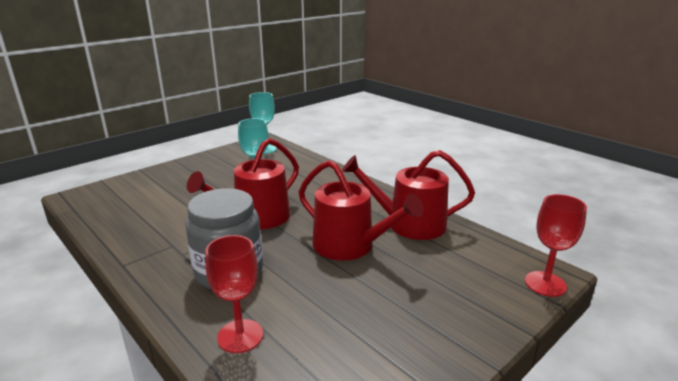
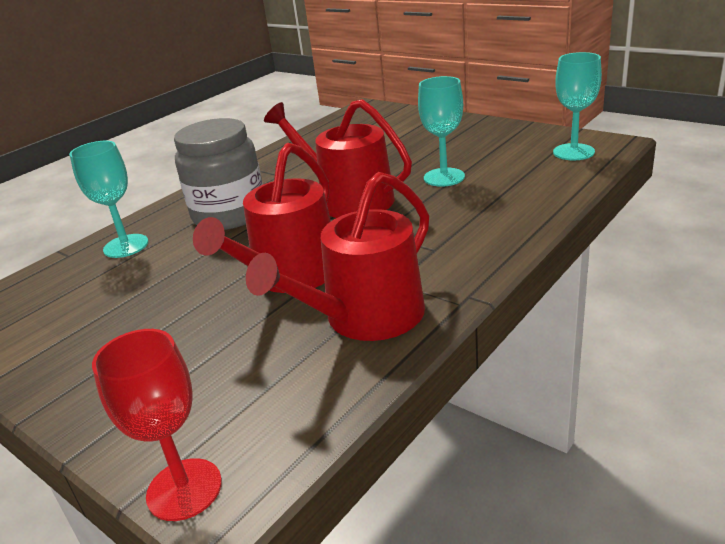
camera: 85 degrees right, 5 degrees up
red goblet [205,235,263,353] -> turquoise goblet [69,141,148,258]
red watering can [342,150,475,240] -> red watering can turned 135 degrees counterclockwise [246,172,429,341]

